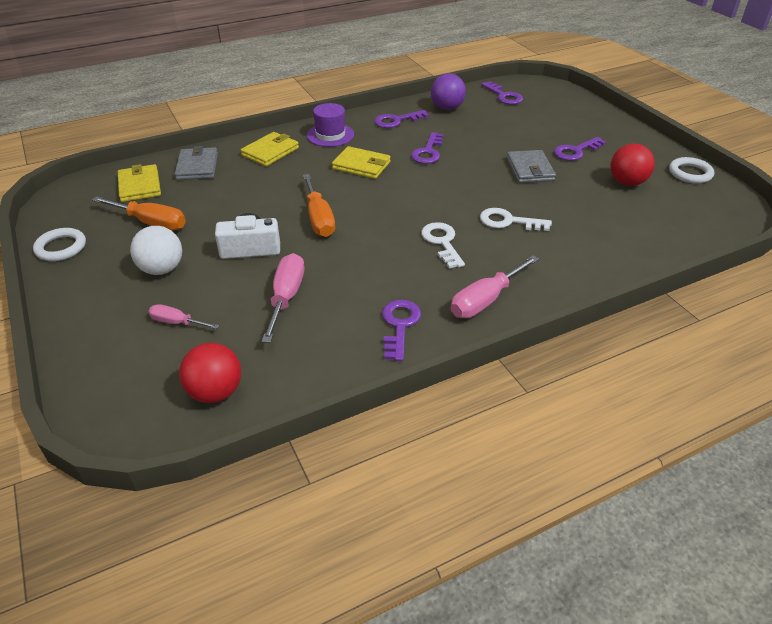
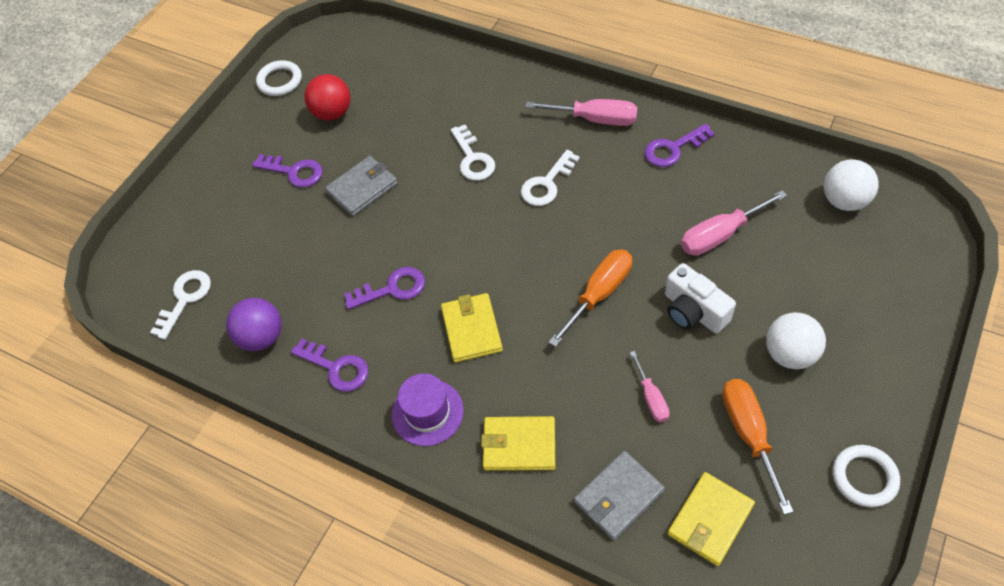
camera: 120 degrees left, 15 degrees up
pink screwdriver [148,304,219,329] -> pink screwdriver moved to [630,351,670,422]
red ball [179,343,241,403] -> white ball [824,159,879,211]
purple key [481,81,523,105] -> white key [150,270,211,340]

